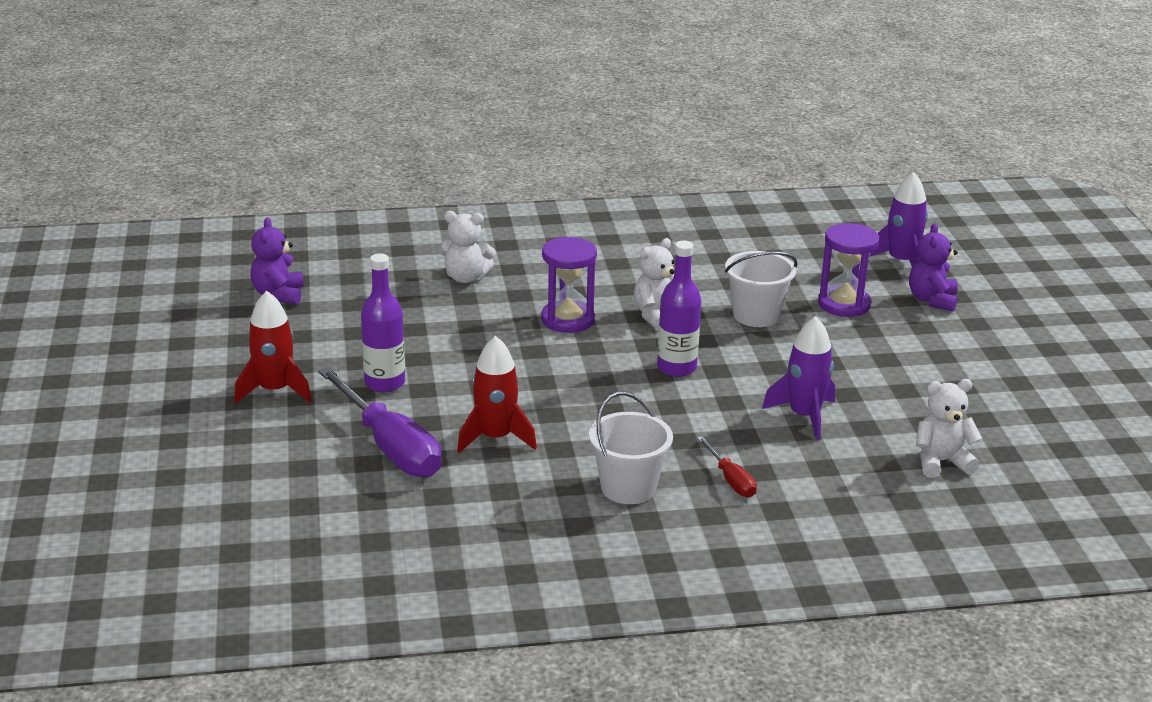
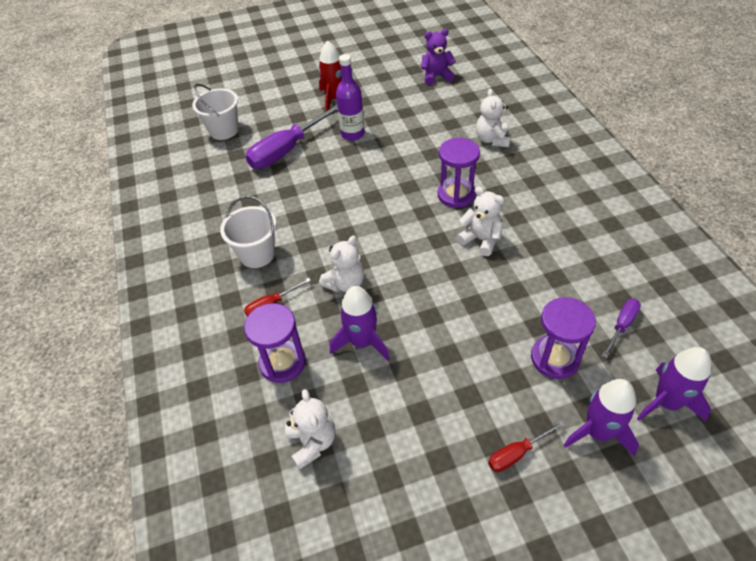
camera: 85 degrees right, 20 degrees up
red rocket [457,336,537,453] -> none
purple bottle [657,241,701,377] -> none
white bucket [725,251,798,327] -> white bucket moved to [192,84,239,140]
purple teddy bear [909,223,958,312] -> purple rocket [564,379,639,456]
none -> purple hourglass [244,303,306,383]
none -> white teddy bear [319,235,364,292]
none -> red screwdriver [488,421,565,472]
none -> purple screwdriver [602,299,641,358]

